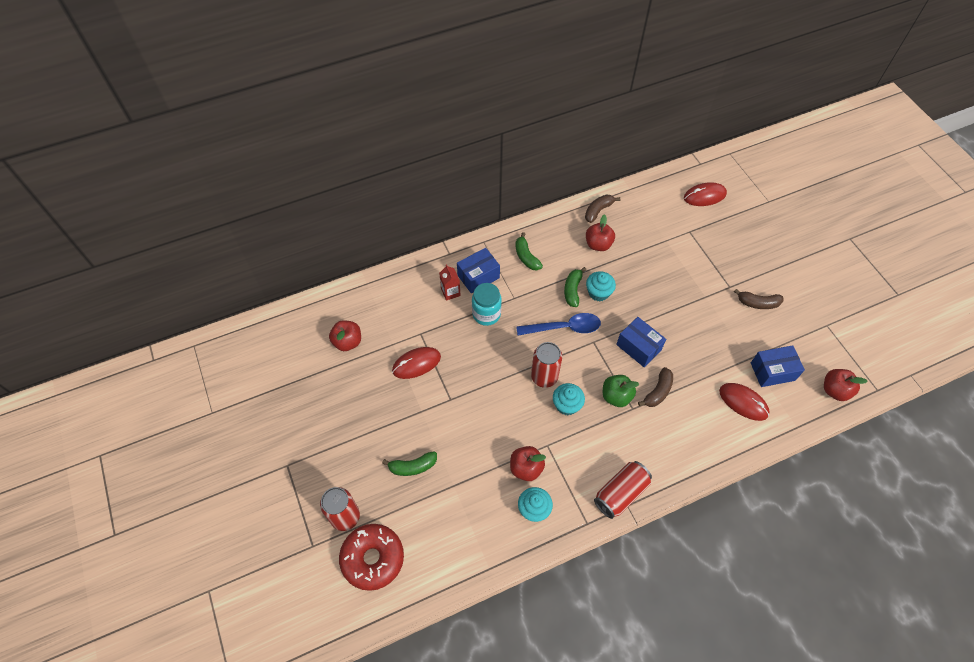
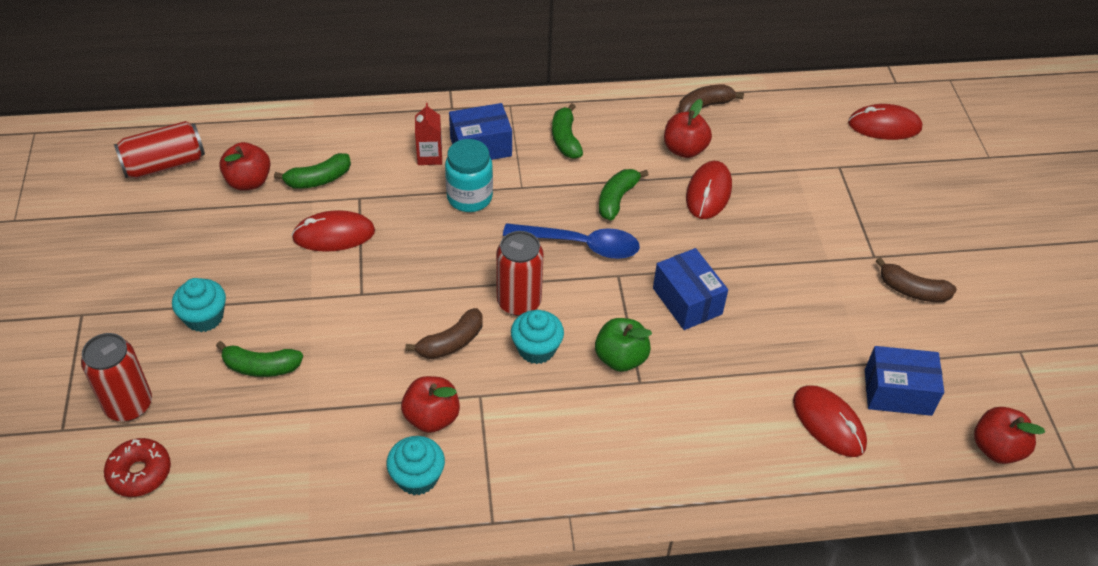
camera: 15 degrees right, 10 degrees down
red donut [339,524,404,591] -> red donut [104,438,171,497], size x0.61
turquoise cupcake [586,271,616,301] -> turquoise cupcake moved to [172,278,226,332]
red can [594,461,652,519] -> red can moved to [114,121,205,179]
brown banana [638,367,673,407] -> brown banana moved to [405,308,483,359]
none -> green banana [274,153,351,189]
none -> red mouse [686,161,732,219]

